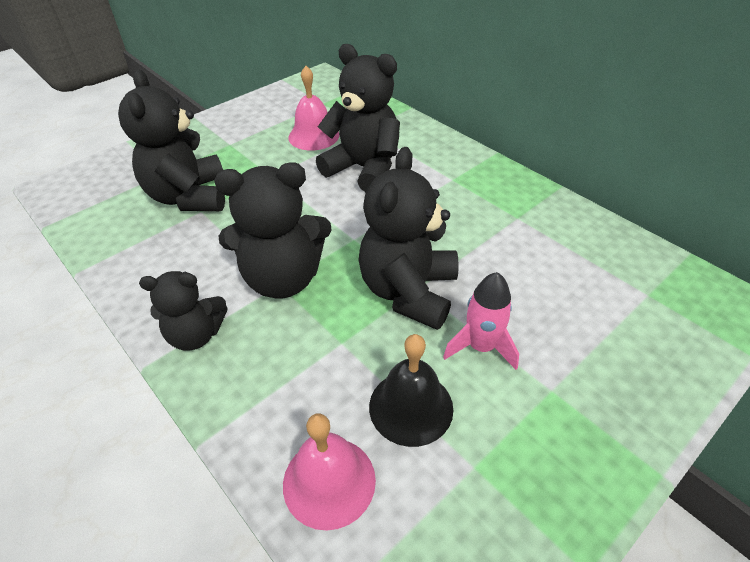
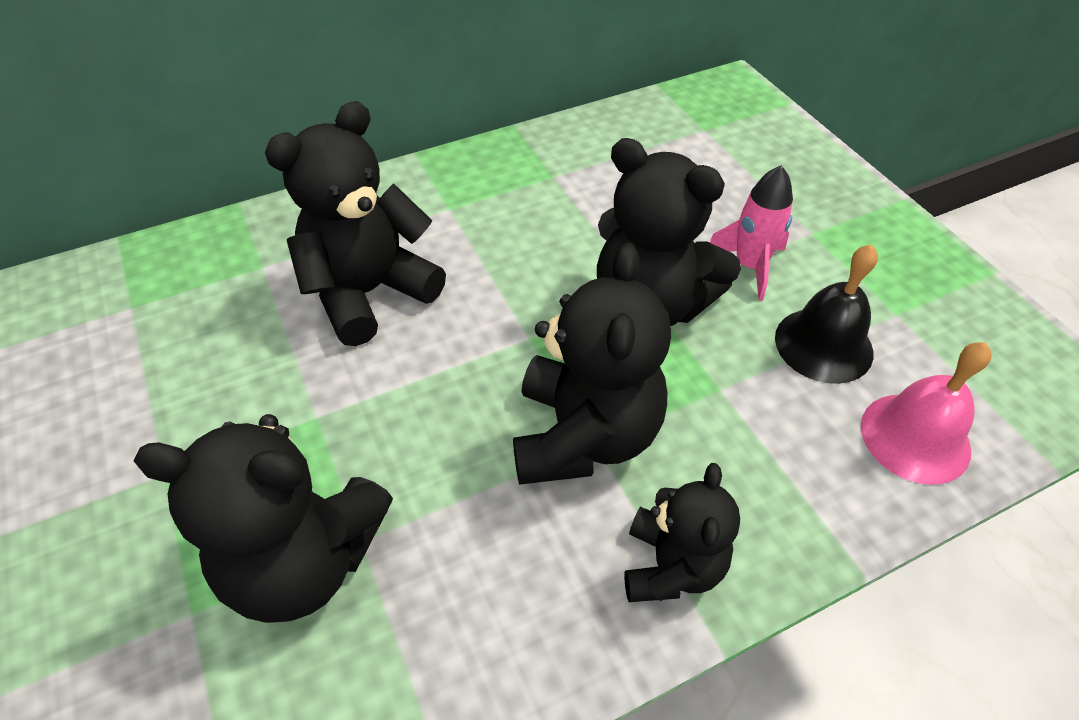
camera: 75 degrees left, 5 degrees up
pink bell [288,66,339,151] -> none

